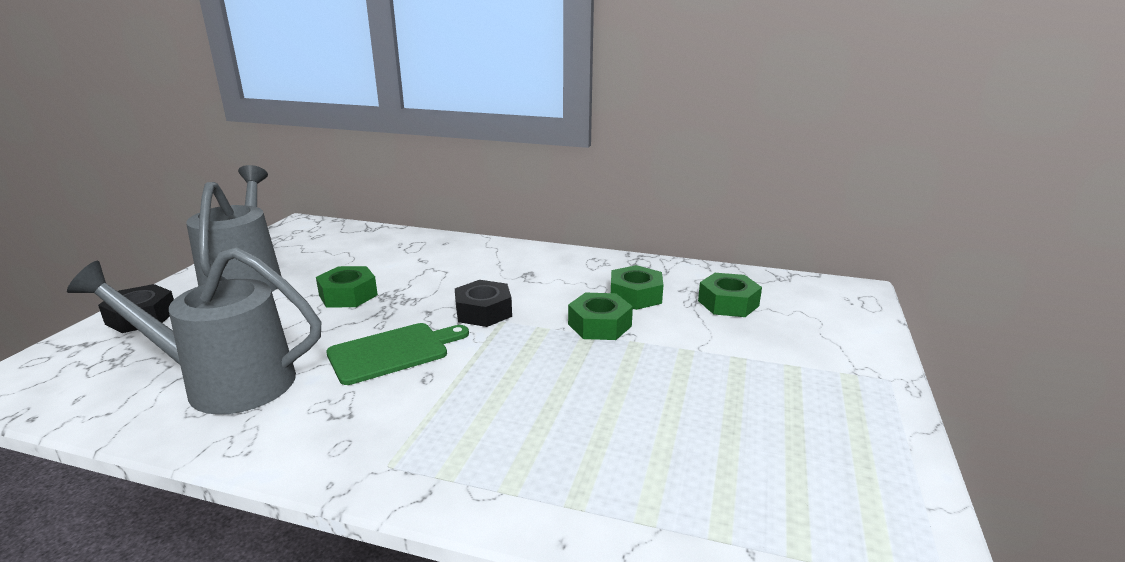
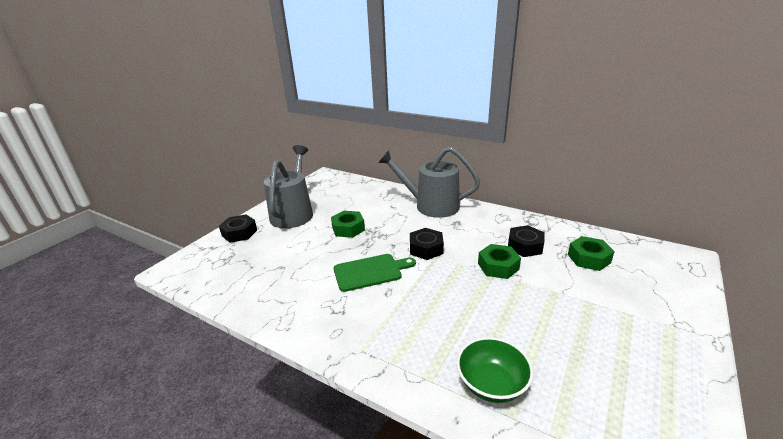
camera: 15 degrees right, 5 degrees up
grey watering can [67,247,321,415] -> grey watering can moved to [378,147,480,218]
green nut [611,265,663,310] -> black nut [508,225,545,257]
none -> green bowl [457,337,534,403]

